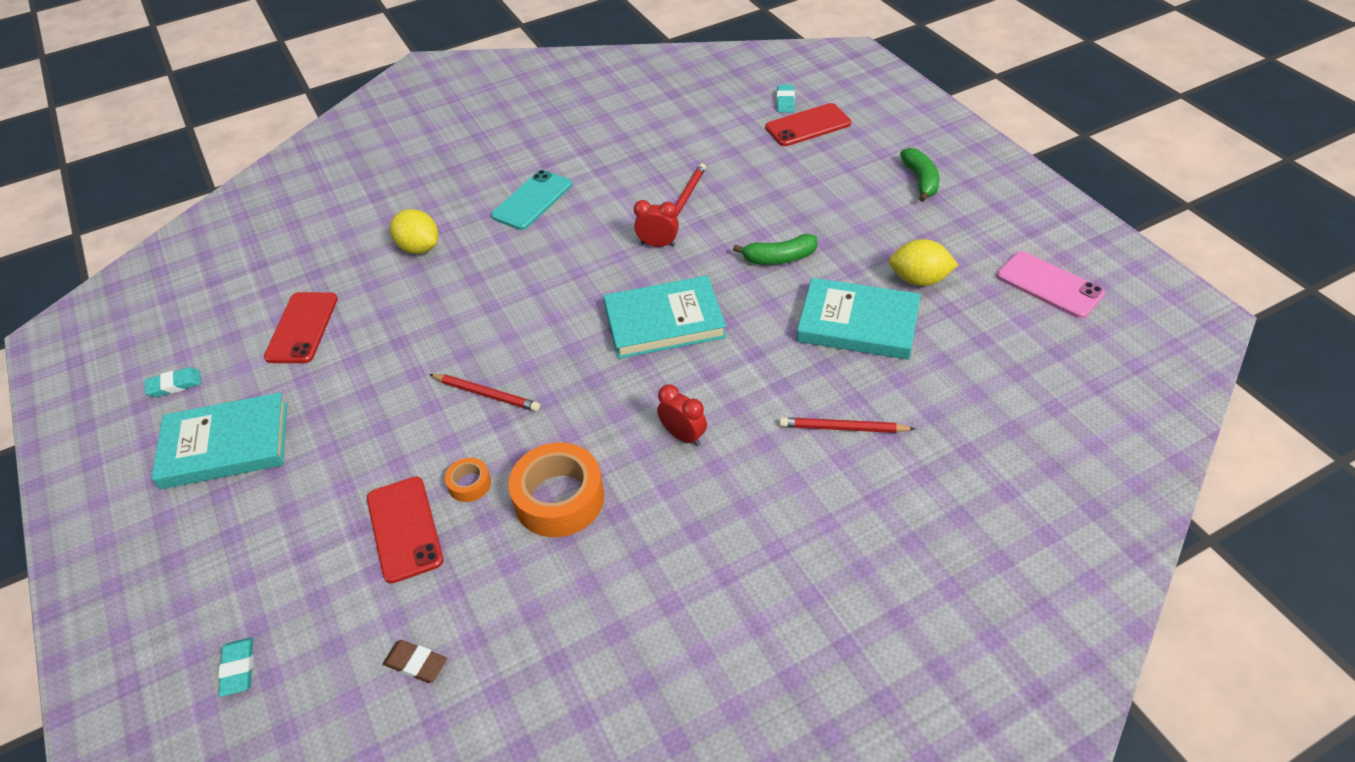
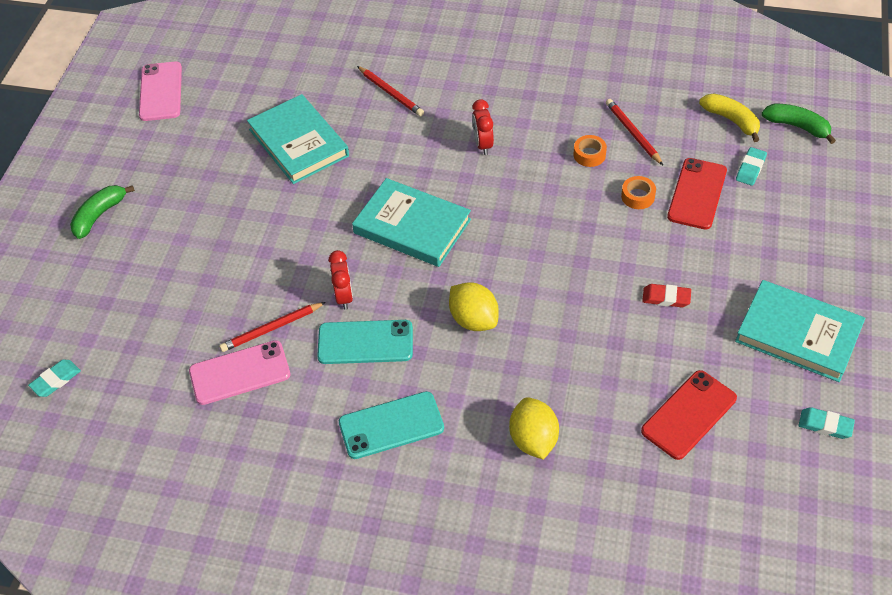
camera: 140 degrees left, 5 degrees up
turquoise eraser [218,638,254,697] -> turquoise eraser moved to [736,147,767,186]
brown eraser [383,640,447,683] -> yellow banana [699,94,760,142]
red pencil [429,374,540,412] -> red pencil moved to [606,99,663,165]
orange tape [508,443,604,537] -> orange tape [573,135,607,167], size x0.48
red clock [634,200,679,247] -> red clock turned 150 degrees counterclockwise [329,250,353,310]
green banana [733,234,818,265] -> green banana moved to [762,103,836,144]
red phone [765,103,852,146] -> none
yellow lemon [889,239,958,286] -> yellow lemon moved to [449,283,499,331]
none -> pink phone [189,340,290,405]
none -> turquoise phone [317,320,413,364]
none -> red eraser [642,284,691,307]

